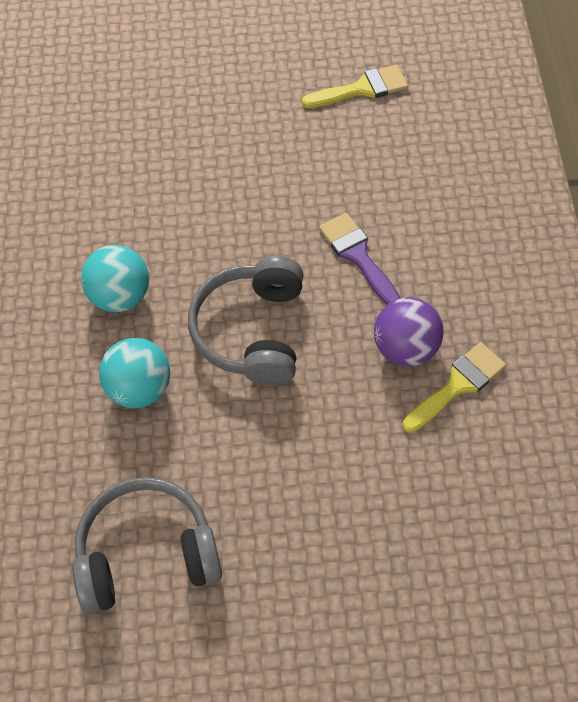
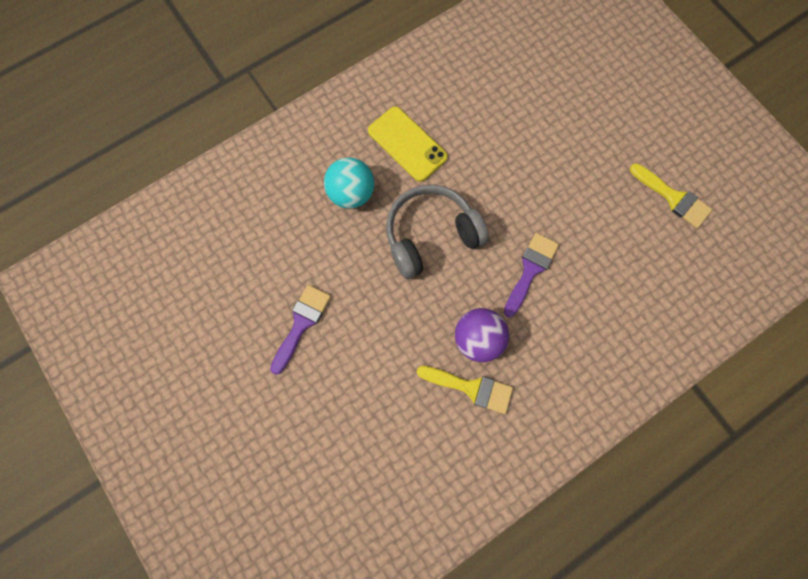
camera: 60 degrees right, 15 degrees up
grey headphones [72,477,222,614] -> none
turquoise ball [81,245,149,312] -> yellow phone [368,106,448,182]
none -> purple brush [270,285,331,375]

